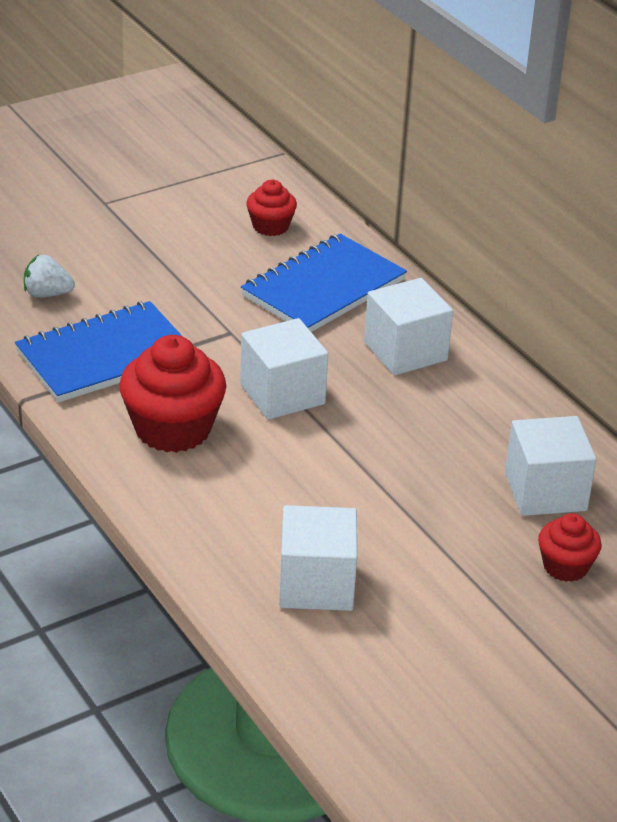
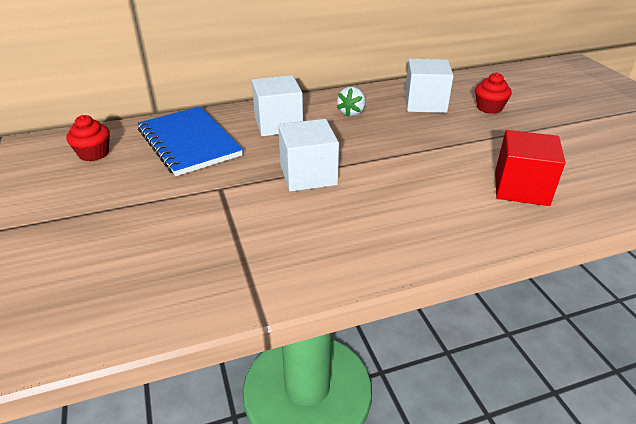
camera: 75 degrees left, 0 degrees up
blue notebook [15,301,183,402] -> none
white strawberry [24,255,75,298] -> white strawberry moved to [337,87,366,117]
red cupcake [119,335,226,453] -> none
white cube [279,505,357,611] -> red cube [495,130,565,206]

